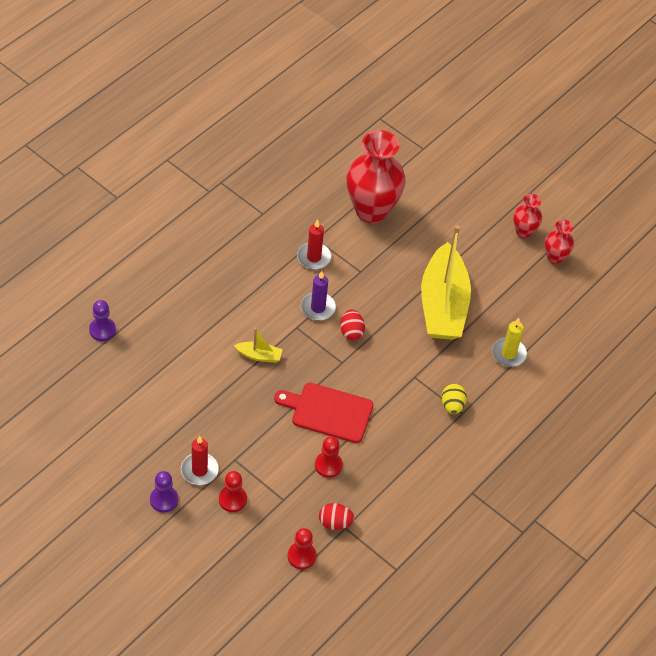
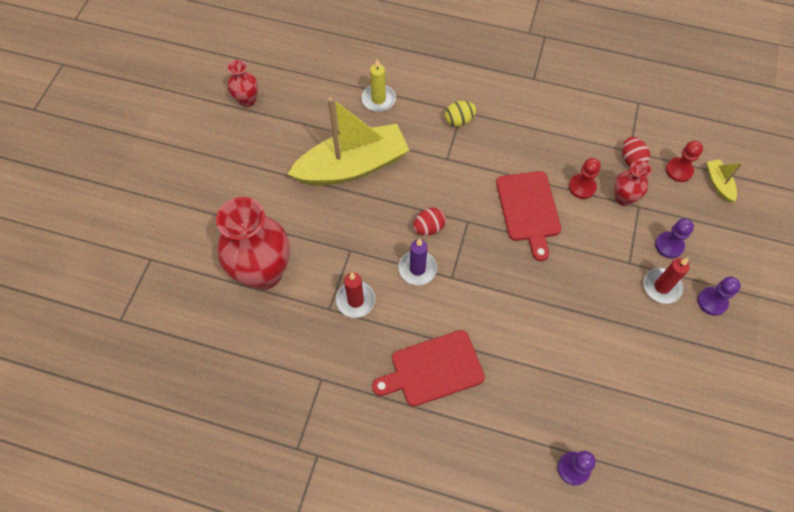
camera: 110 degrees left, 10 degrees up
red pawn [219,471,247,512] -> purple pawn [655,218,694,259]
yellow boat [234,328,283,363] -> yellow boat moved to [707,159,743,202]
red vase [513,194,542,238] -> red vase moved to [615,160,651,206]
none -> red cutting board [372,330,485,407]

